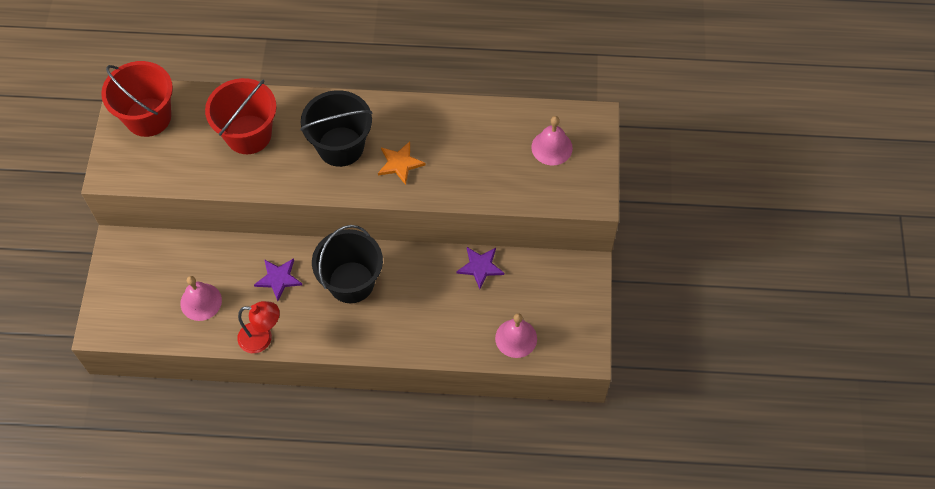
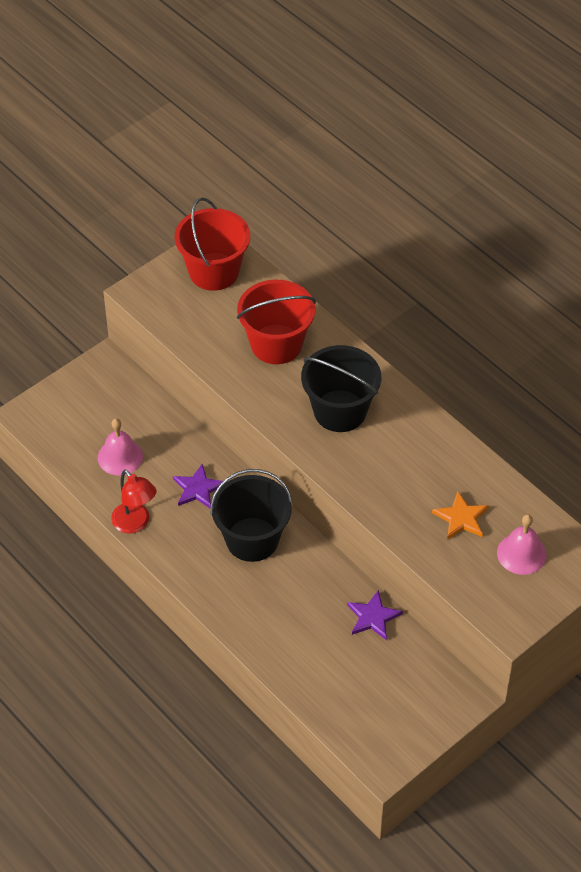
camera: 45 degrees right, 10 degrees down
orange star [378,142,426,185] -> orange star moved to [432,491,489,540]
pink bell [495,313,537,358] -> none

